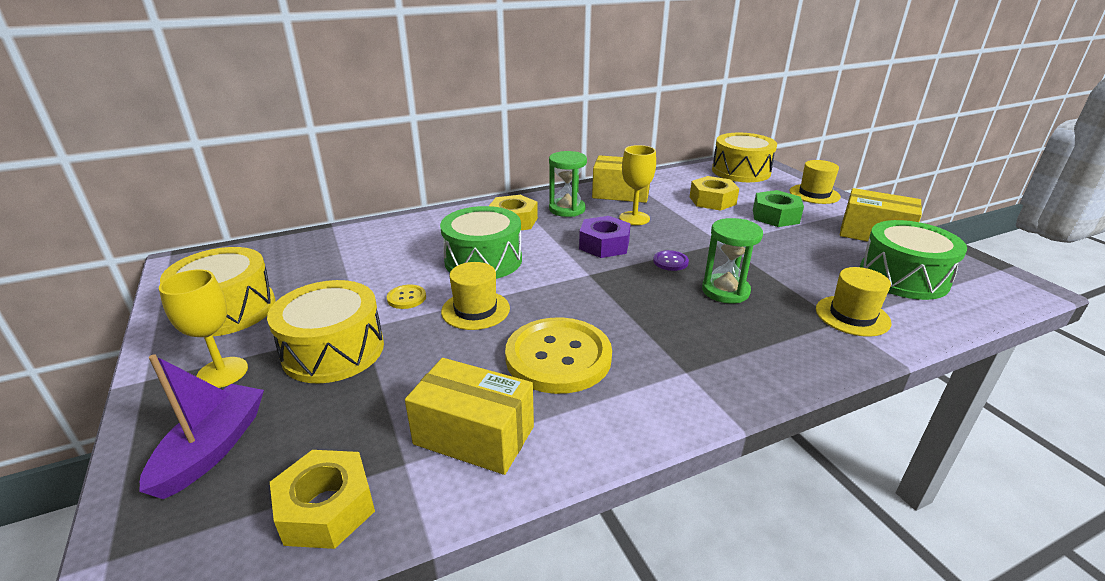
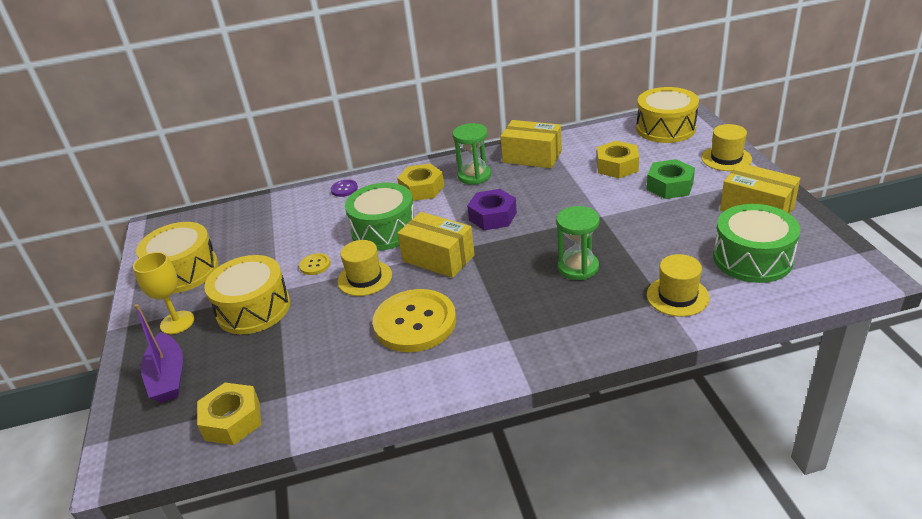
camera: 15 degrees right, 5 degrees up
purple boat [139,354,264,499] -> purple boat turned 135 degrees clockwise [135,304,183,402]
yellow box [405,358,534,475] -> yellow box moved to [397,212,475,278]
yellow goblet [619,145,656,225] -> none
purple button [653,250,689,271] -> purple button moved to [331,180,358,197]

